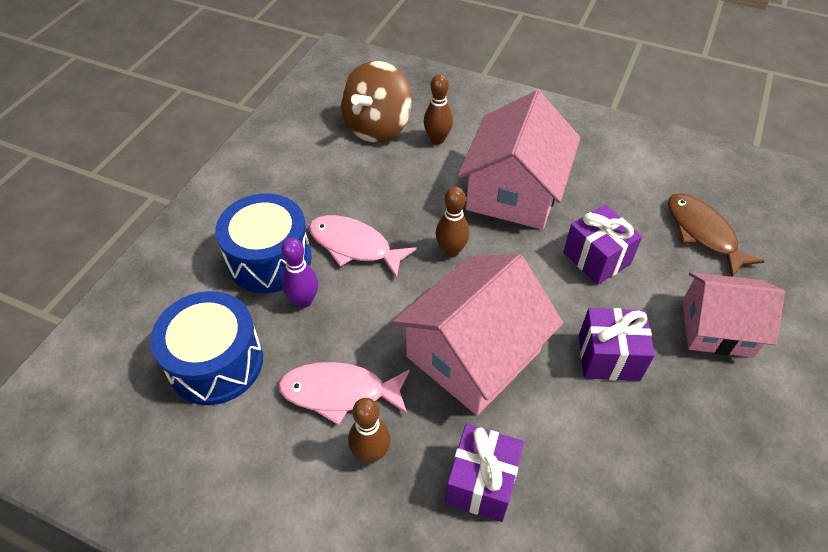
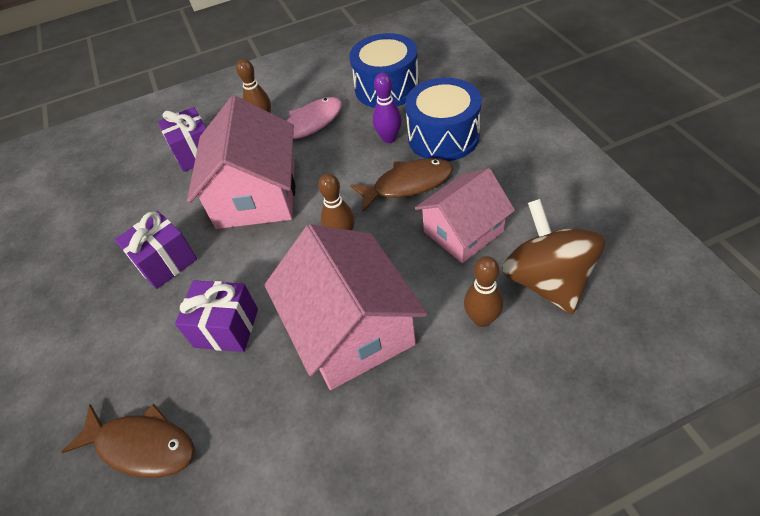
camera: 140 degrees right, 0 degrees up
pink fish [309,215,417,279] -> brown fish [350,158,453,212]
pink house [682,272,785,358] -> pink house moved to [415,168,515,263]

